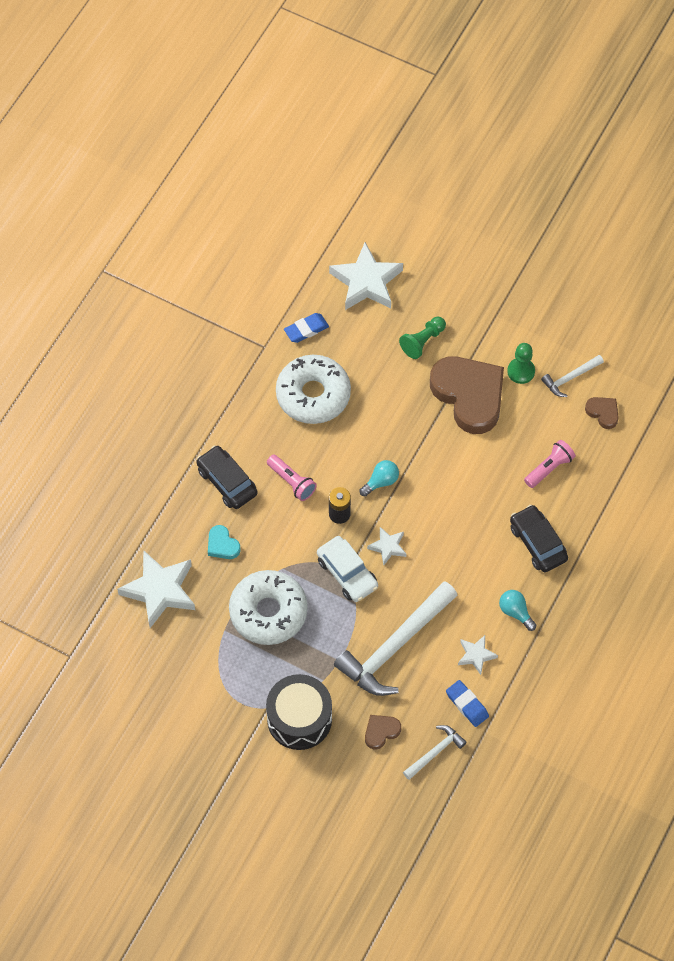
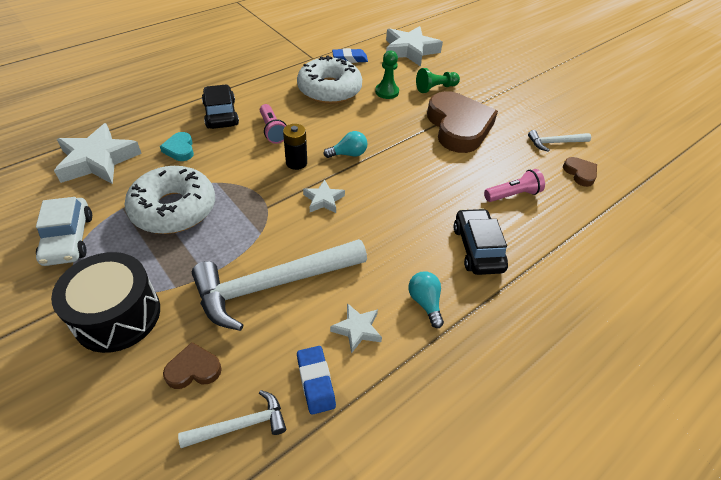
camera: 20 degrees right, 15 degrees down
white car [317,536,378,602] -> white car moved to [36,197,92,266]
green pawn [507,343,535,384] -> green pawn moved to [375,50,399,99]

